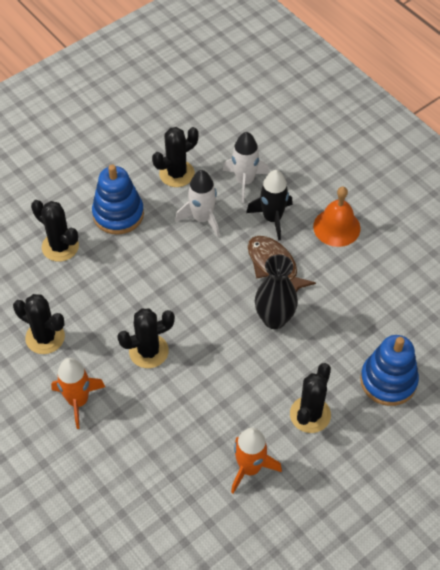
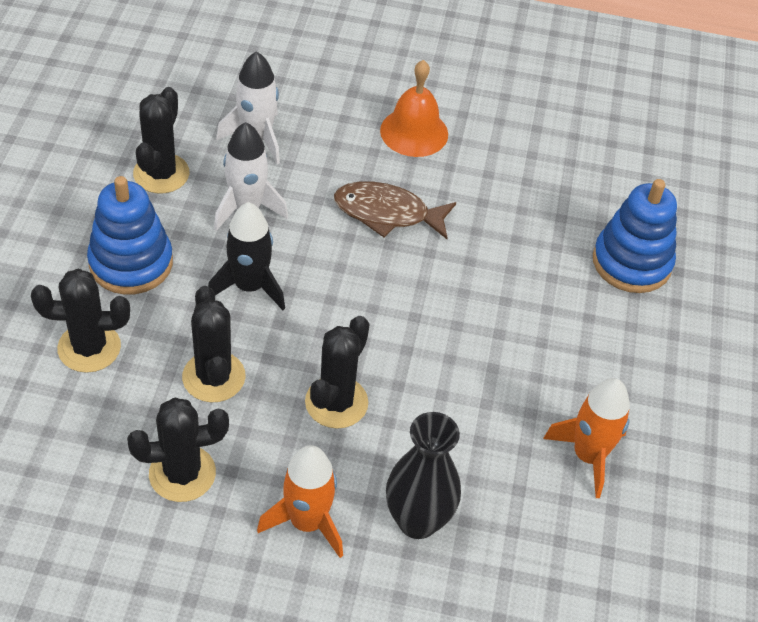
camera: 45 degrees left, 5 degrees down
black rocket [246,170,293,241] -> black rocket moved to [208,202,285,310]
black vase [255,255,298,329] -> black vase moved to [386,412,461,539]
black cactus [290,363,331,433] -> black cactus moved to [182,286,246,402]

